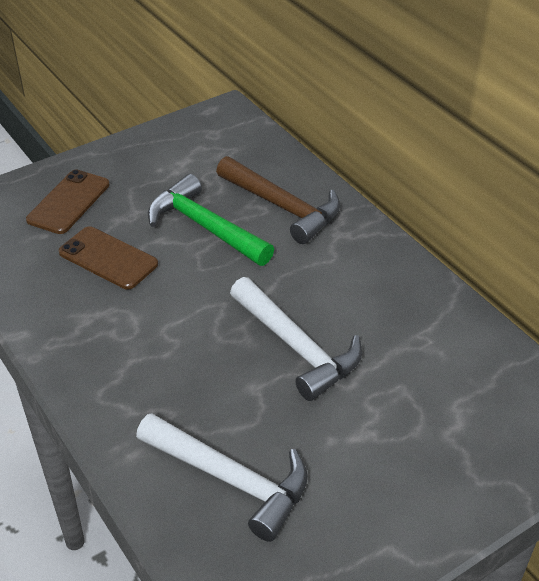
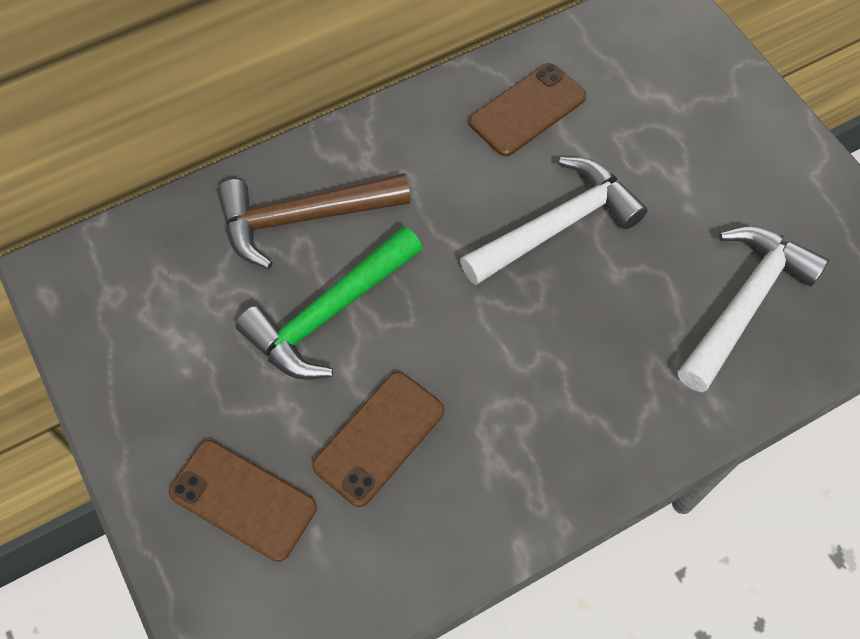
camera: 85 degrees left, 20 degrees up
brown hammer [216,156,340,244] -> brown hammer turned 150 degrees counterclockwise [217,173,411,269]
none -> brown phone [469,63,586,156]

